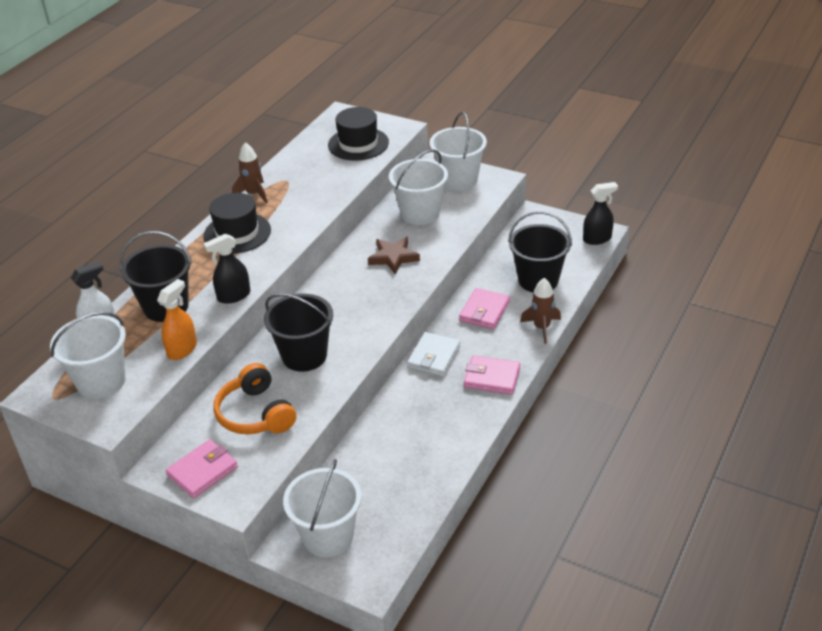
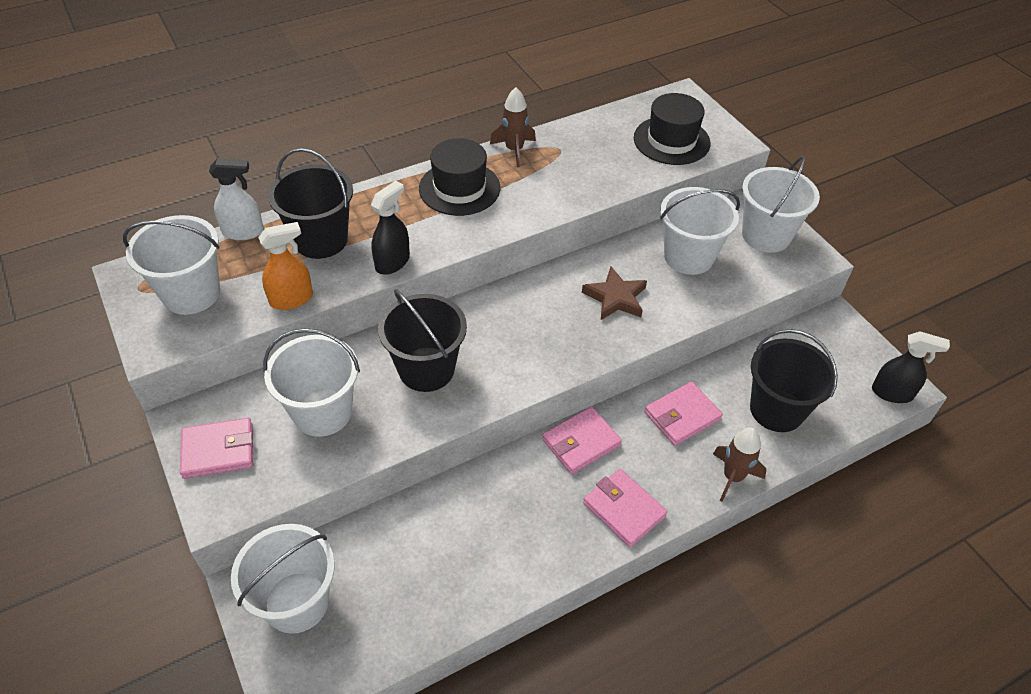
camera: 30 degrees right, 10 degrees up
black spray bottle [203,234,250,304] -> black spray bottle turned 120 degrees clockwise [371,181,410,275]
orange headphones [214,363,296,434] -> white bucket [263,328,360,437]
white wallet [407,332,460,377] -> pink wallet [542,406,622,474]

